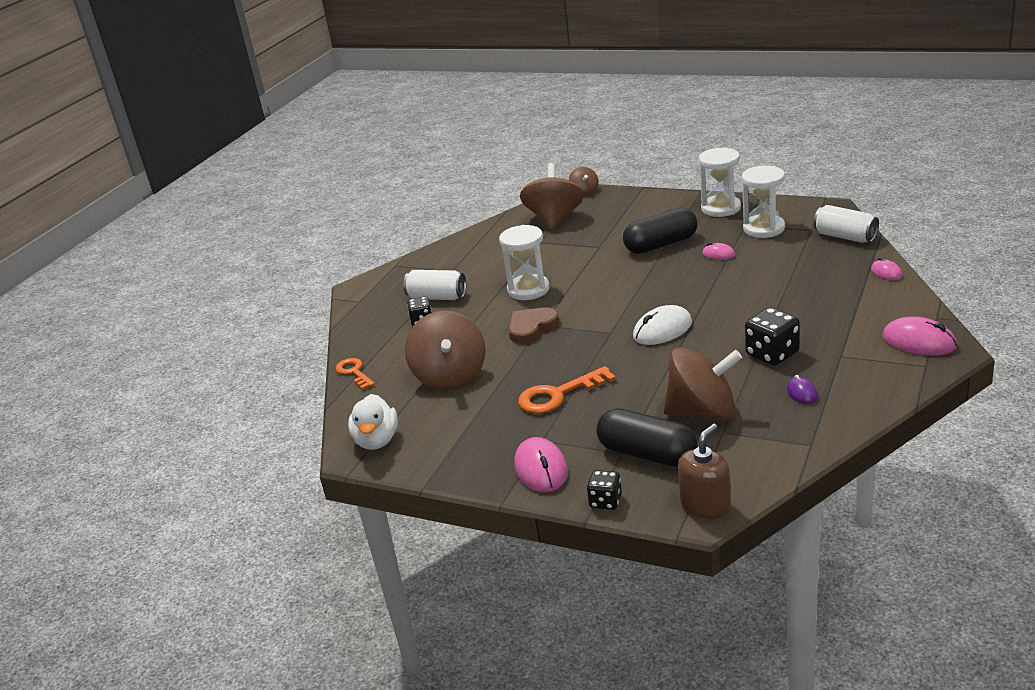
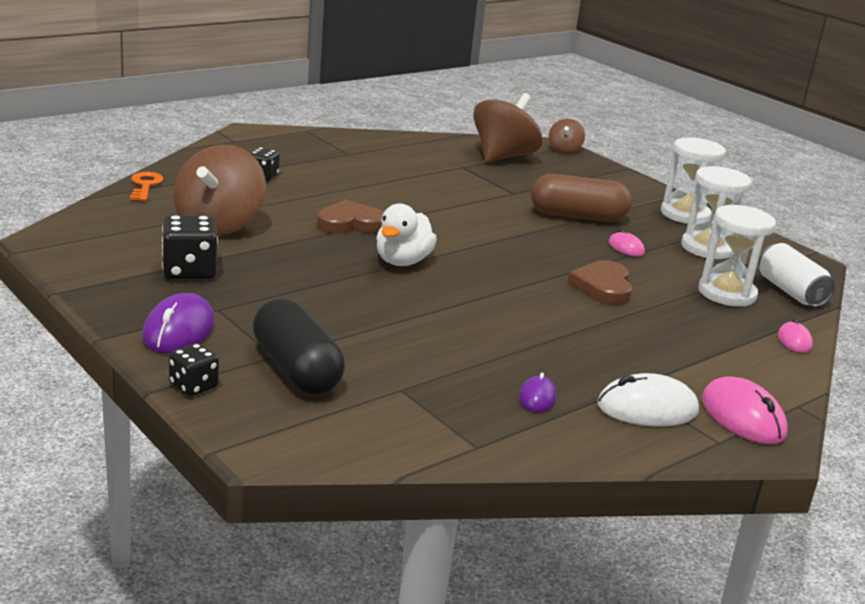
camera: 20 degrees right, 5 degrees down
white duck [348,394,398,450] -> white duck moved to [376,203,437,266]
white can [403,270,466,300] -> none
white hourglass [499,225,550,300] -> white hourglass moved to [698,205,776,307]
pink mouse [515,437,568,492] -> purple mouse [142,293,215,353]
orange key [518,366,616,414] -> none
black capsule [623,207,698,254] -> brown capsule [531,174,632,222]
white mouse [633,305,692,345] -> white mouse moved to [598,373,699,427]
brown spinning top [664,347,742,420] -> none
brown soap dispenser [678,424,731,519] -> none
black dice [745,307,800,366] -> black dice moved to [162,215,218,279]
none -> brown heart [568,260,632,305]

